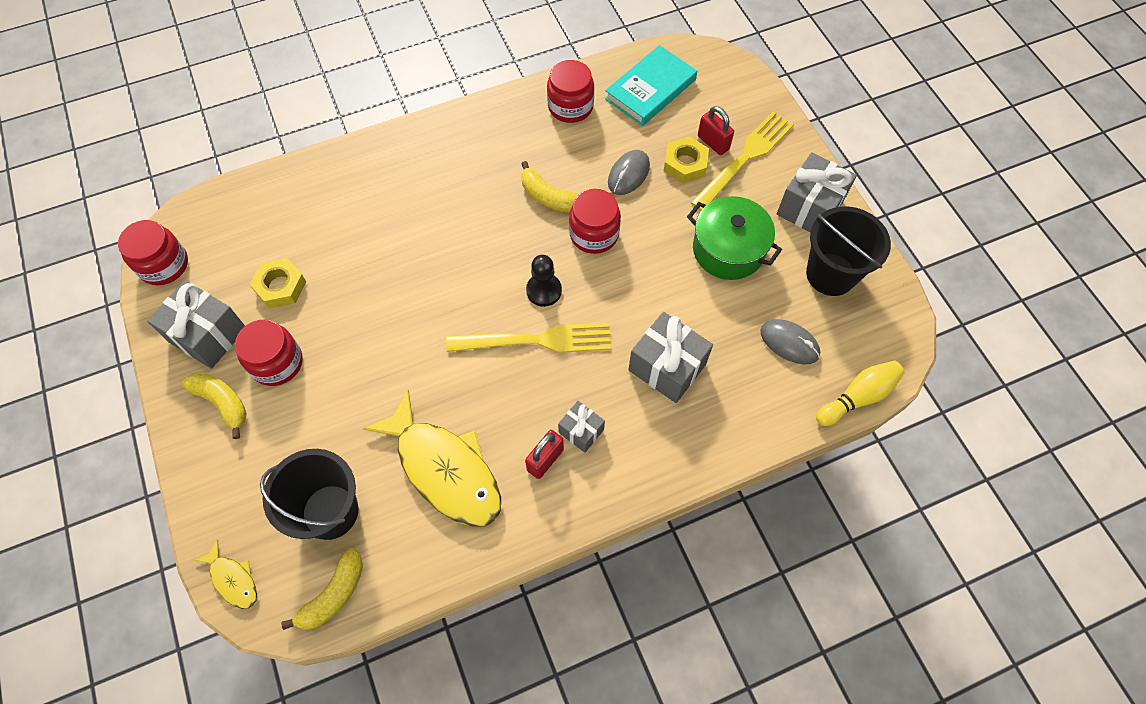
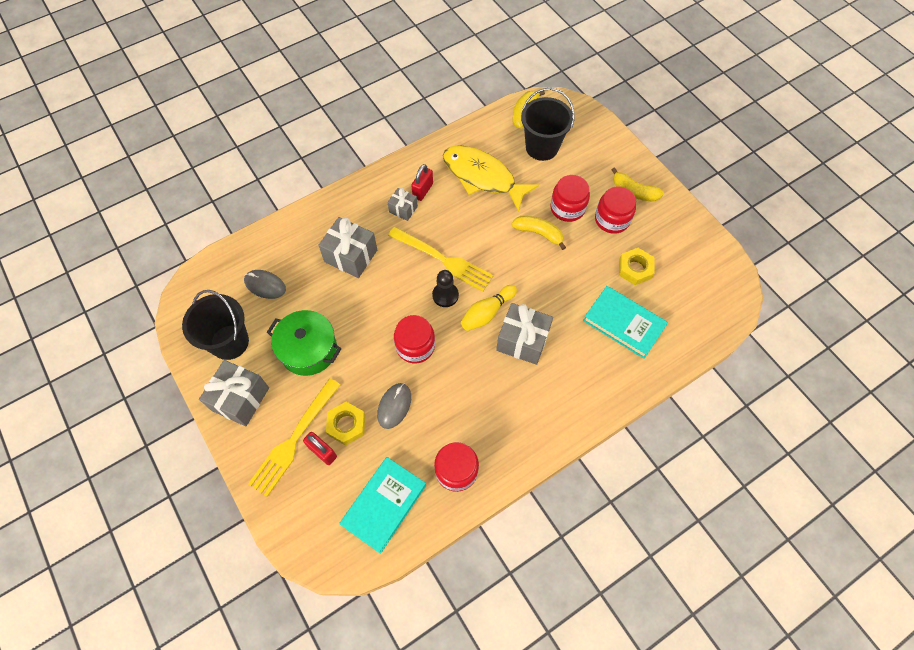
camera: 170 degrees right, 0 degrees up
red jar [118,220,188,285] -> red jar moved to [550,175,590,222]
grey gift [147,280,245,369] -> grey gift moved to [496,303,553,365]
yellow fish [194,539,257,609] -> none
yellow fork [446,323,612,353] -> yellow fork turned 135 degrees counterclockwise [388,227,494,292]
yellow banana [521,161,578,213] -> yellow banana moved to [512,216,566,250]
yellow bowling pin [816,361,905,426] -> yellow bowling pin moved to [461,285,517,331]
none -> turquoise book [583,286,668,359]

